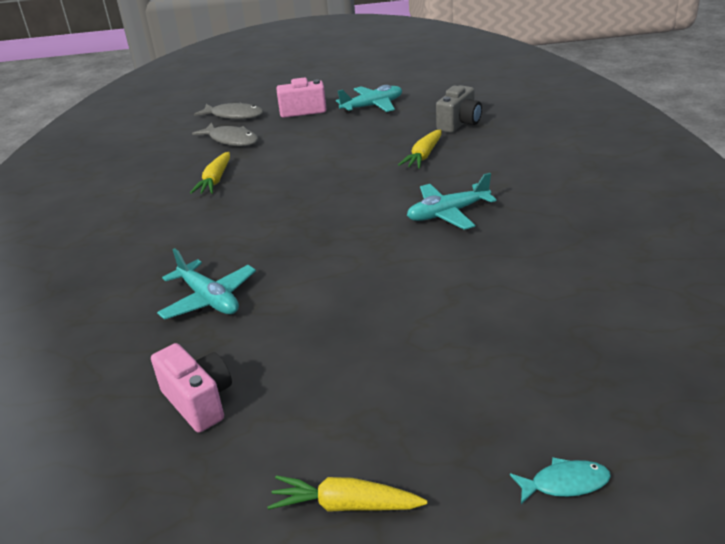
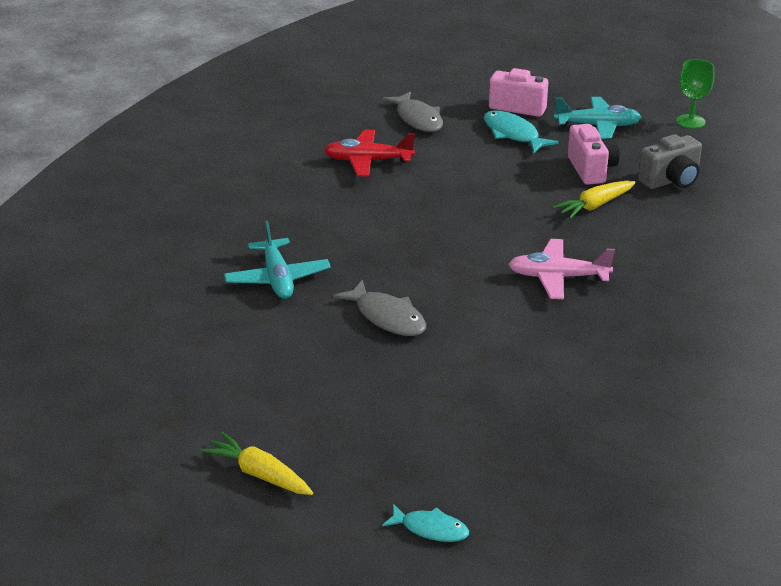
camera: 25 degrees right, 0 degrees up
pink camera [151,343,232,433] -> pink camera moved to [568,124,620,185]
yellow carrot [190,152,230,194] -> red plane [324,130,415,177]
grey fish [194,102,264,119] -> grey fish moved to [333,280,426,336]
turquoise plane [407,173,496,230] -> pink plane [508,239,615,300]
none -> turquoise fish [484,110,559,154]
none -> green goblet [676,59,714,129]

